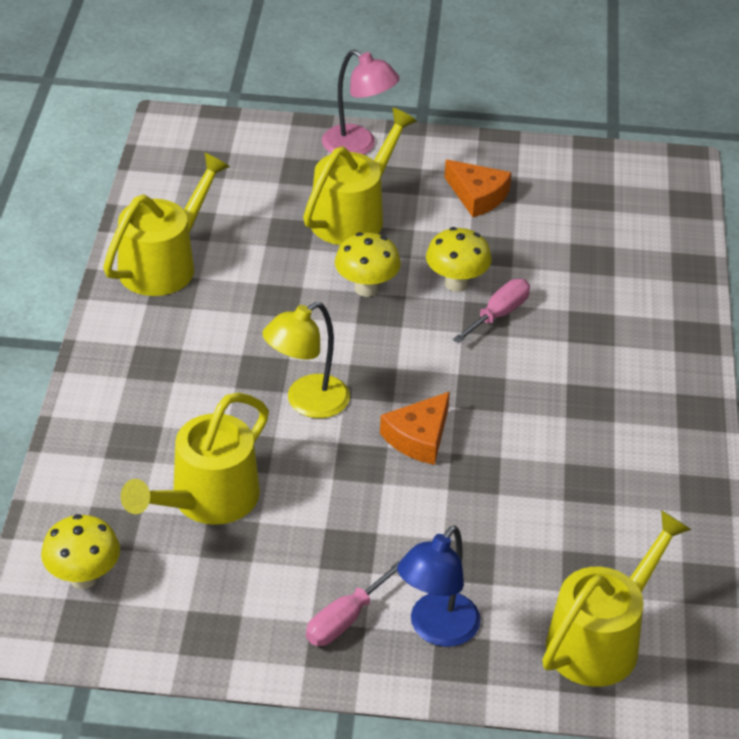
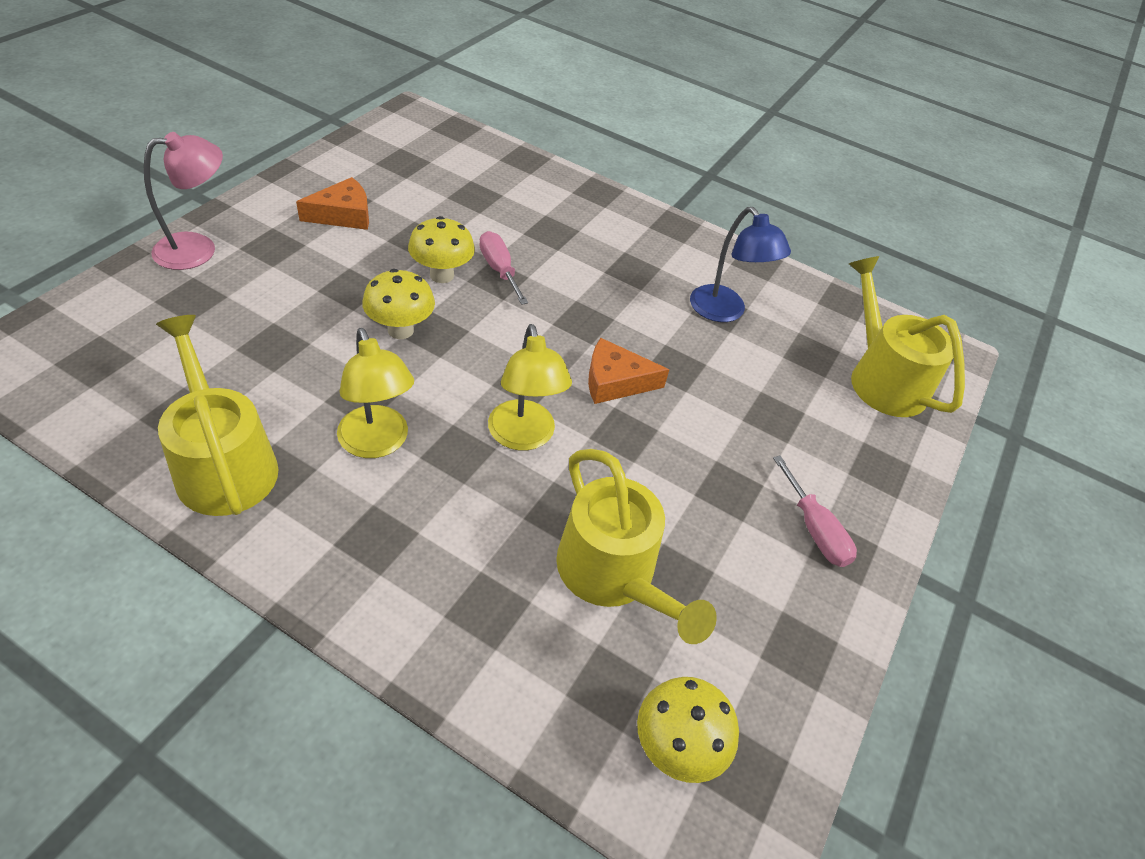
camera: 70 degrees left, 5 degrees up
yellow watering can [303,108,417,245] -> none
orange cheese [380,392,450,465] -> orange cheese turned 120 degrees clockwise [588,338,669,404]
blue lamp [397,526,481,647] -> blue lamp moved to [690,207,791,322]
none -> yellow lamp [337,328,414,458]

